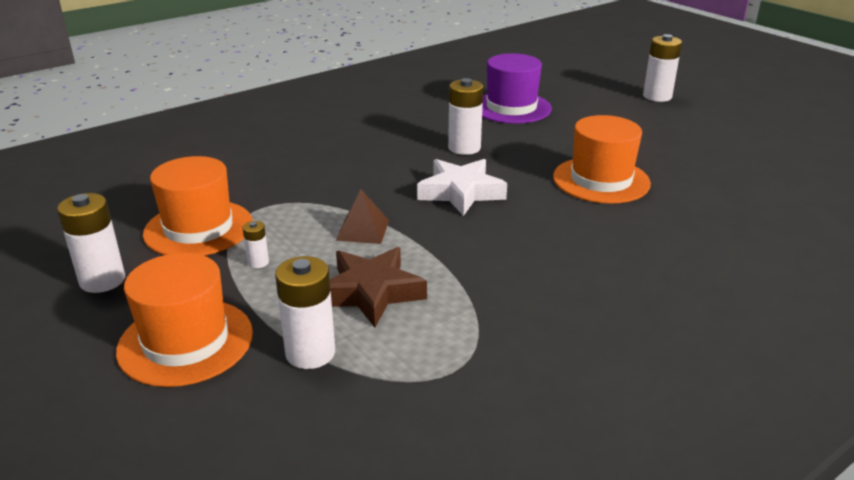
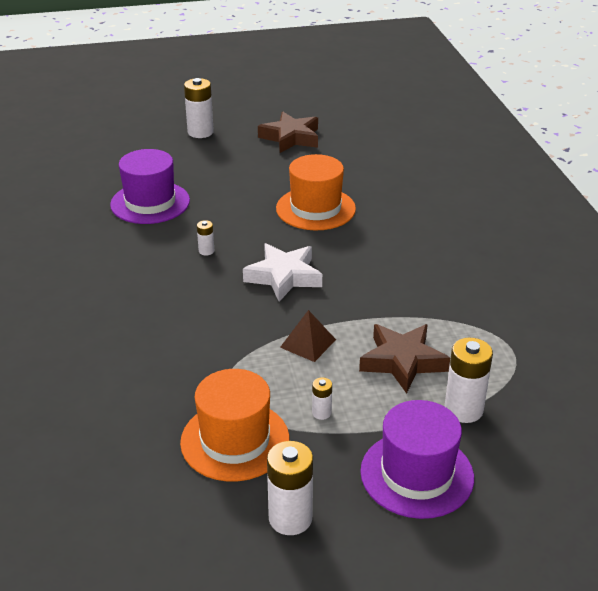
camera: 65 degrees left, 5 degrees up
orange hat [116,253,253,387] -> purple hat [360,400,474,519]
white battery [448,78,483,155] -> white battery [197,220,214,256], size x0.50
none -> brown star [258,111,318,153]

